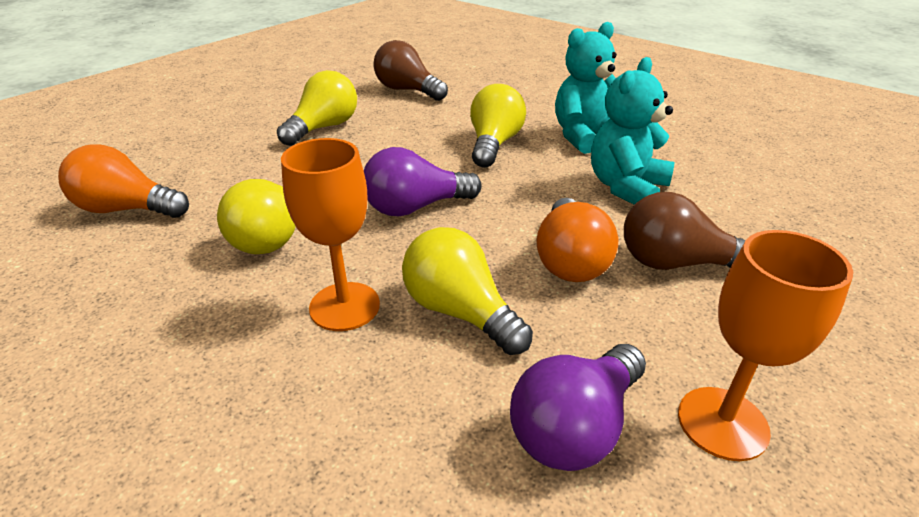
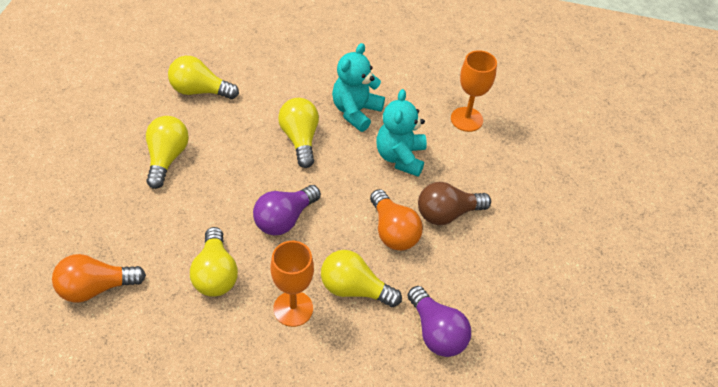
camera: 30 degrees left, 15 degrees up
brown light bulb [374,40,448,101] -> yellow light bulb [168,56,239,99]
purple light bulb [510,344,646,471] -> purple light bulb turned 45 degrees counterclockwise [407,286,471,357]
orange goblet [678,230,853,461] -> orange goblet moved to [451,50,497,132]

